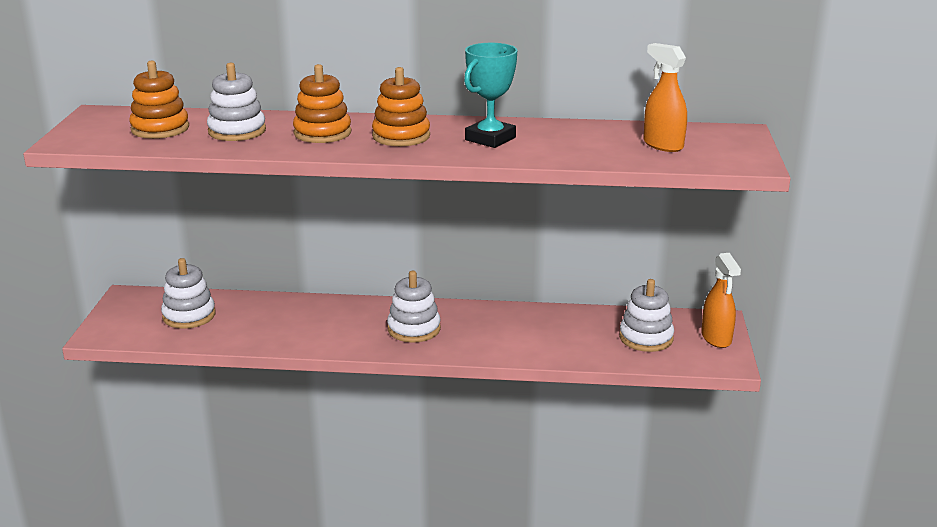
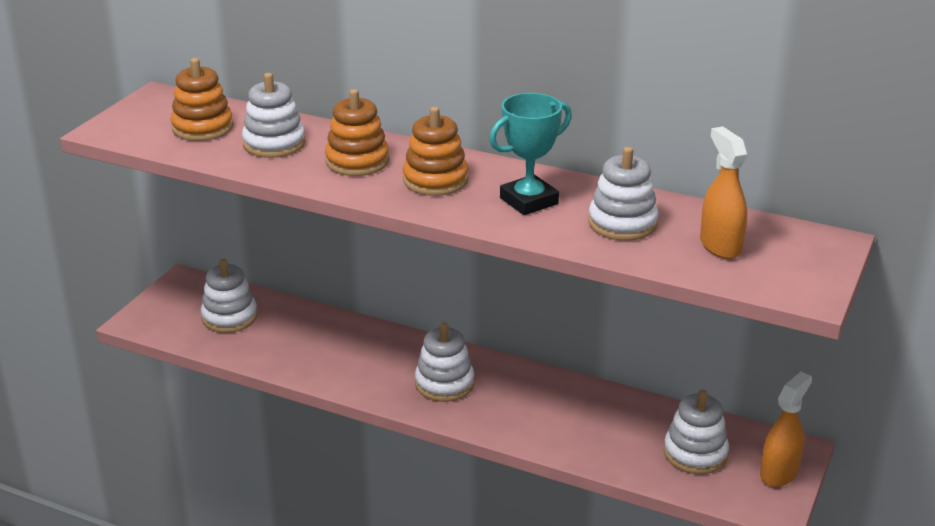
camera: 20 degrees right, 5 degrees up
orange spray bottle [701,253,741,348] -> orange spray bottle turned 150 degrees counterclockwise [760,372,812,487]
none -> white stacking toy [588,147,659,241]

